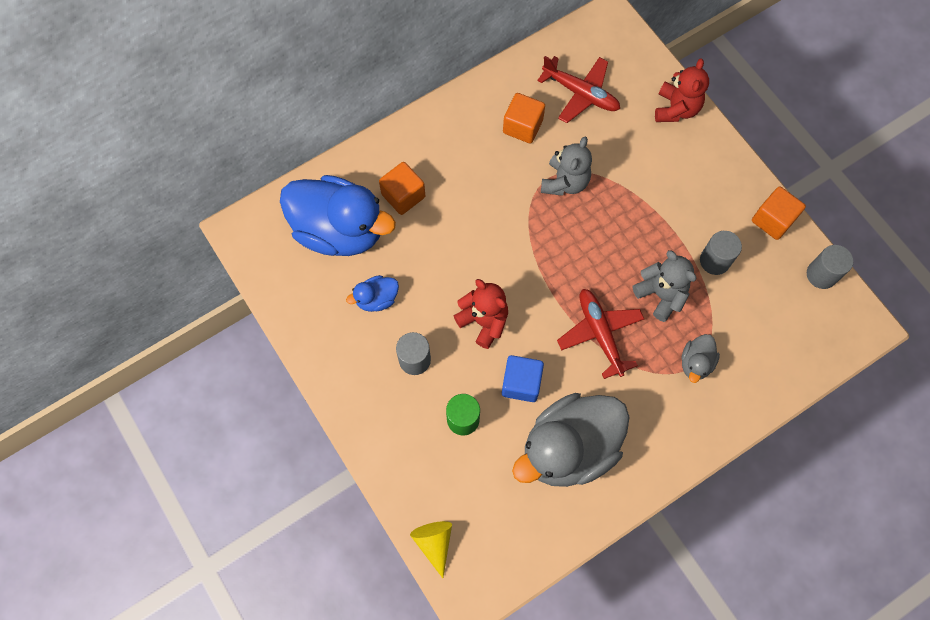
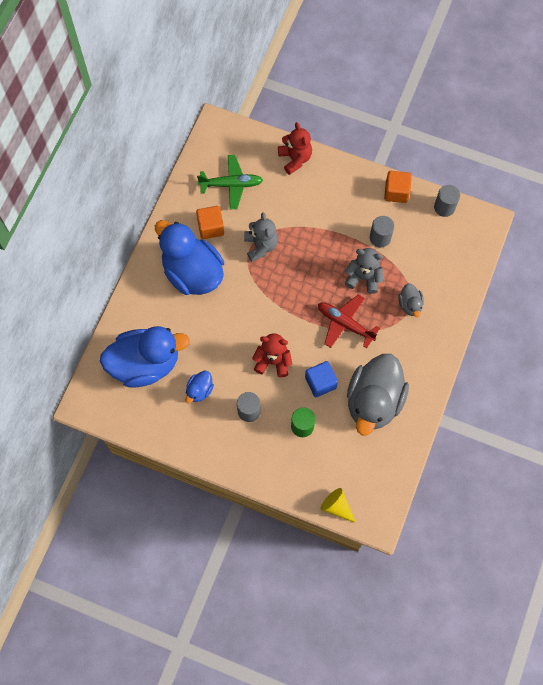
camera: 35 degrees left, 0 degrees up
orange cube [379,162,425,215] -> none
red plane [537,56,620,123] -> green plane [197,155,263,209]
none -> blue duck [155,220,224,295]

